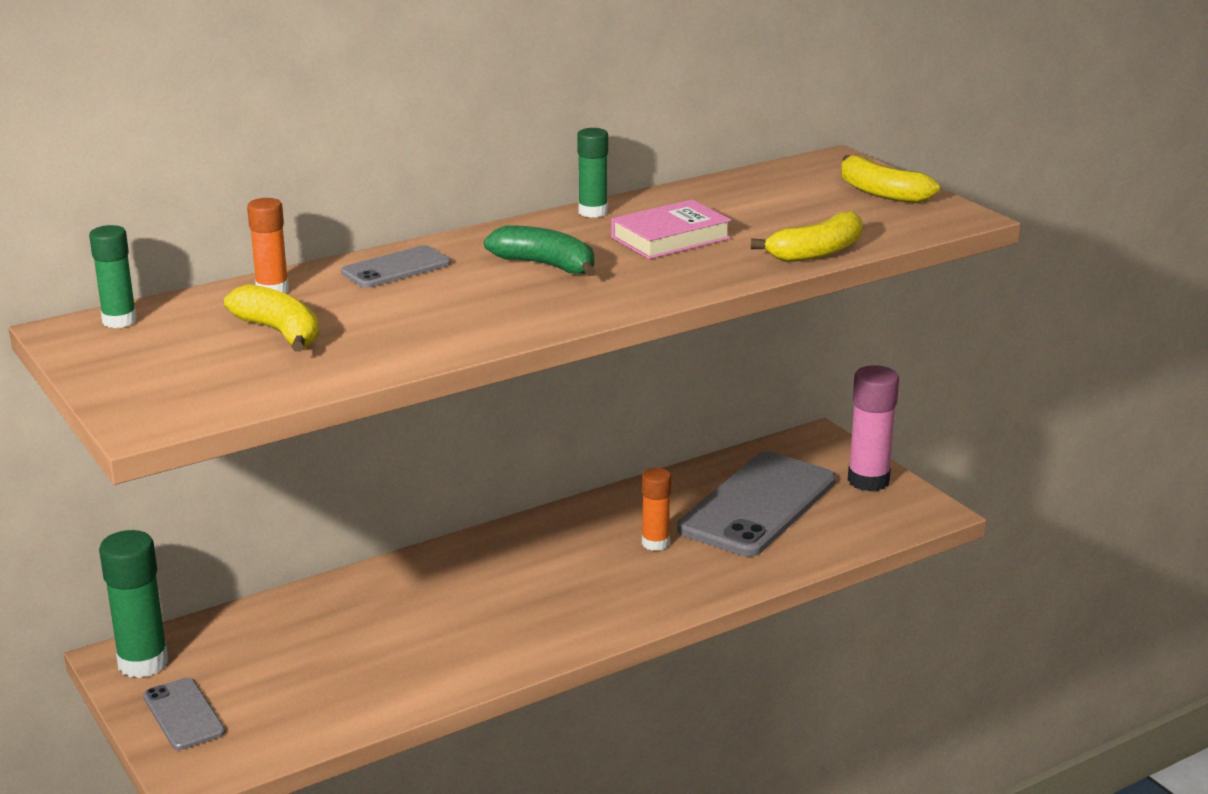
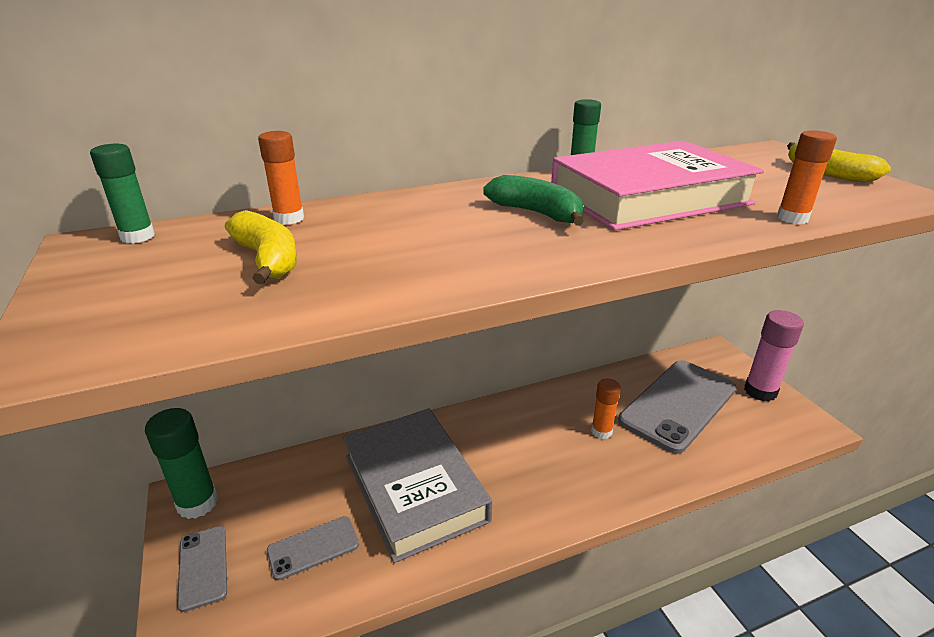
camera: 10 degrees right, 5 degrees up
grey phone [341,245,451,288] -> grey phone moved to [267,516,359,581]
pink book [611,199,731,259] -> pink book [551,141,764,230], size x1.88
yellow banana [751,211,863,262] -> orange glue stick [777,130,837,224]
none -> grey book [343,409,492,563]

